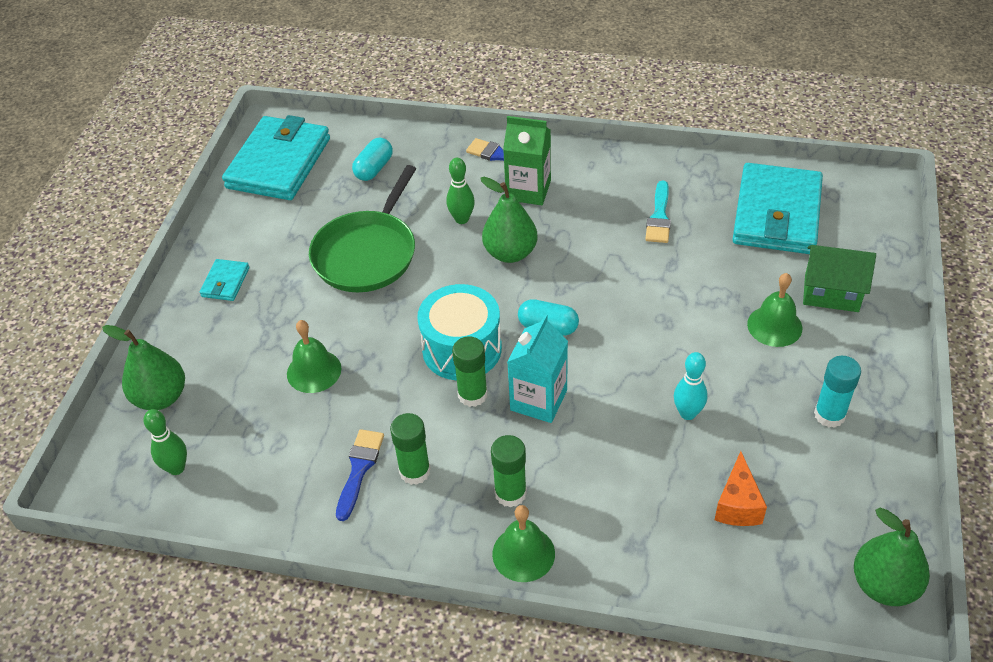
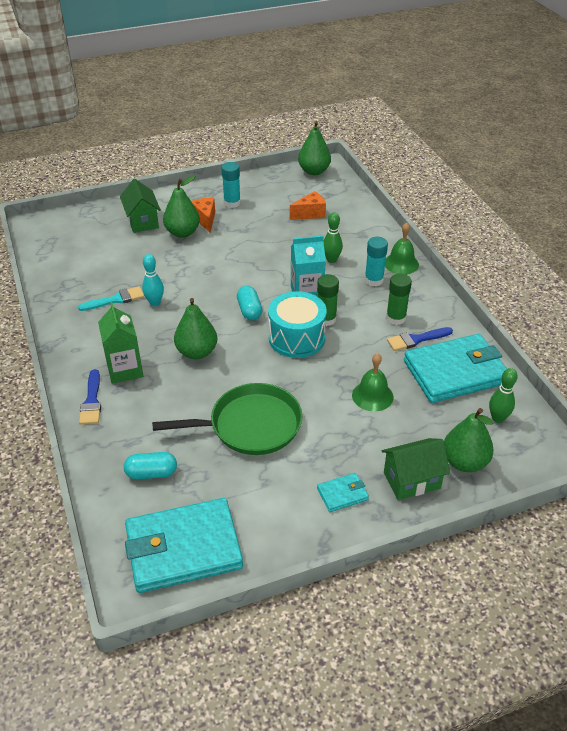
camera: 125 degrees left, 5 degrees down
green bowling pin [446,158,475,224] -> green bowling pin moved to [324,212,343,263]
green glue stick [491,435,527,508] -> turquoise glue stick [365,237,388,286]
turquoise bowling pin [674,352,708,420] -> turquoise bowling pin moved to [142,254,164,306]
turquoise wallet [732,163,823,254] -> turquoise wallet moved to [404,334,507,403]
green bell [747,273,802,347] -> green pear [163,176,200,238]
none -> orange cheese [191,198,215,233]
none -> green house [382,438,450,500]

